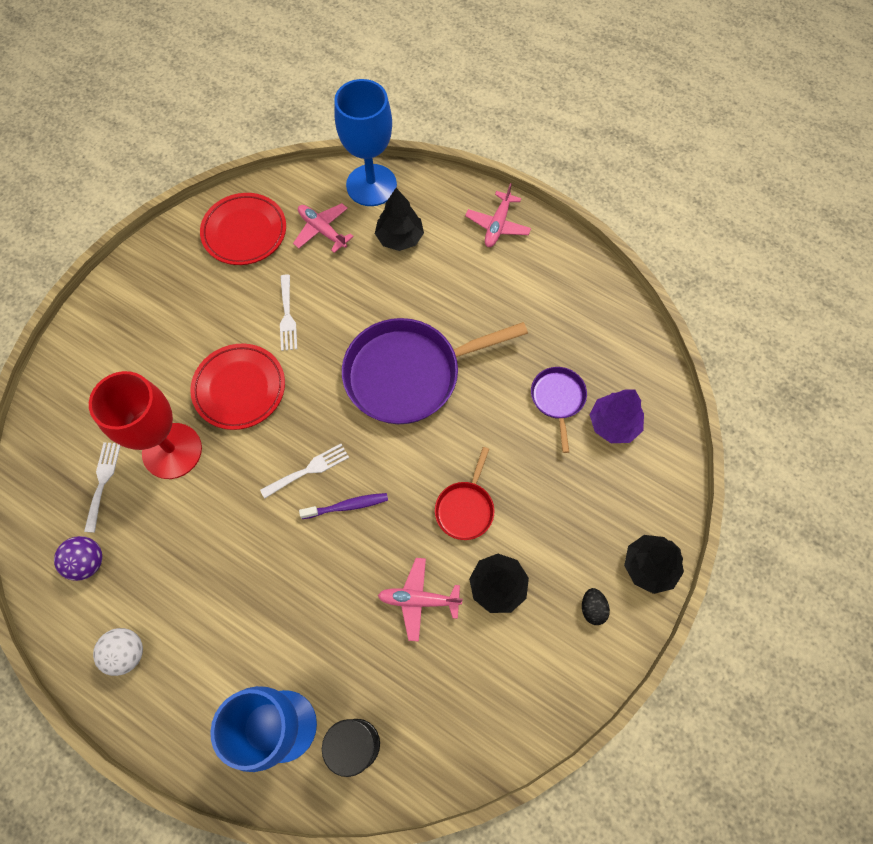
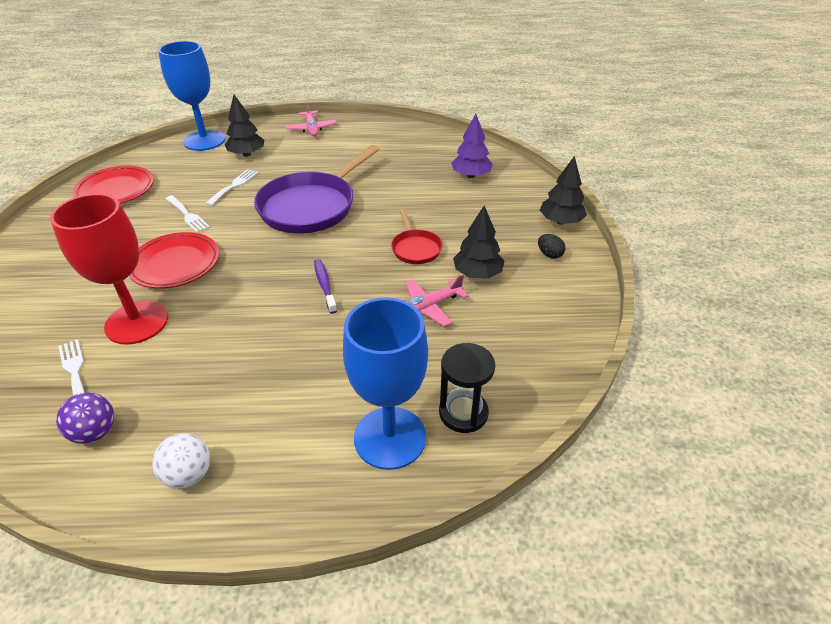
camera: 35 degrees left, 25 degrees down
white fork [260,444,349,499] -> white fork moved to [205,169,258,206]
pink plane [293,203,354,253] -> none
purple toothbrush [299,493,388,519] -> purple toothbrush turned 60 degrees counterclockwise [314,259,337,314]
purple pan [531,367,587,453] -> none

